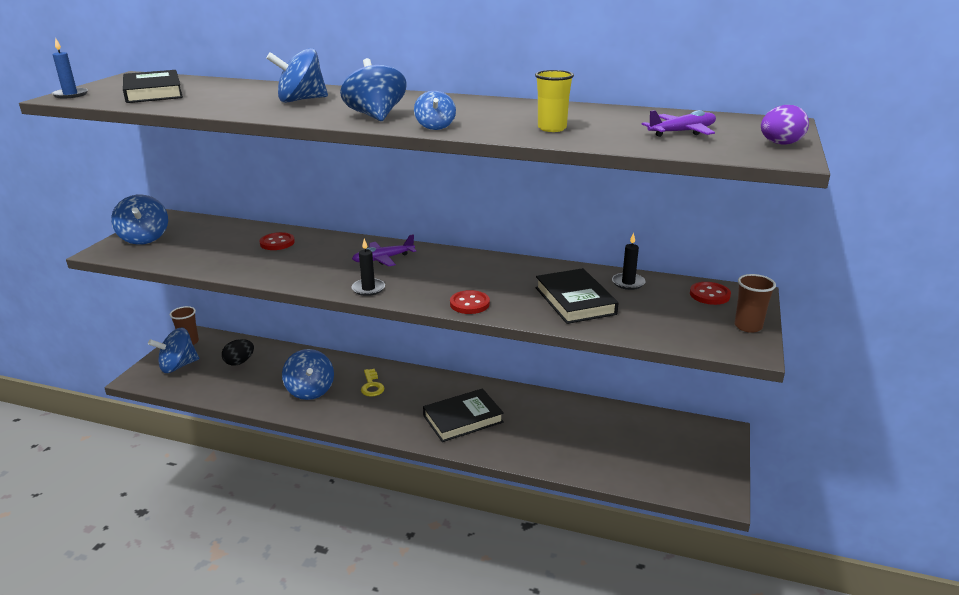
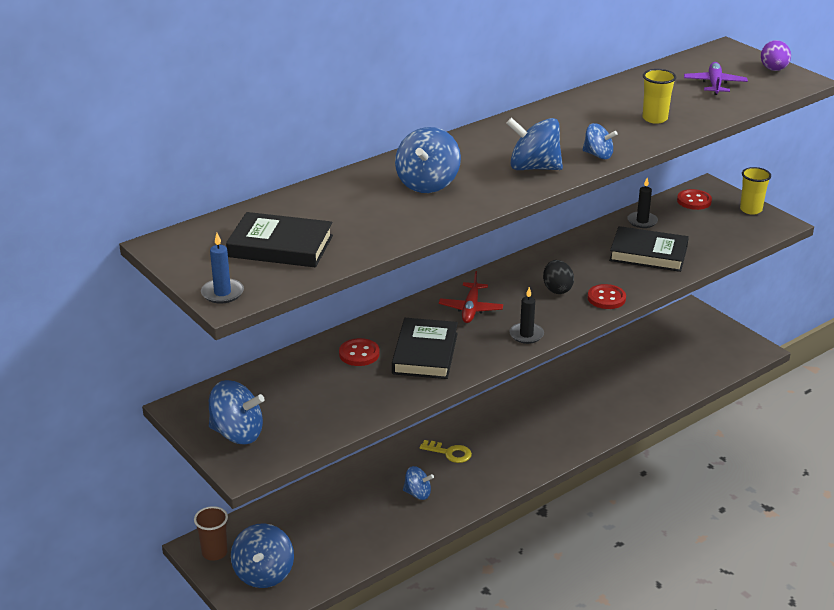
camera: 55 degrees left, 5 degrees up
black egg [222,339,254,366] -> black egg moved to [543,260,574,294]
blue spinning top [282,349,334,400] -> blue spinning top [403,466,434,500], size x0.60
purple plane [352,234,416,267] -> red plane [439,271,503,323]
black book [423,388,504,442] -> black book moved to [392,318,458,379]
brown cup [734,274,776,333] -> yellow cup [740,167,771,215]

